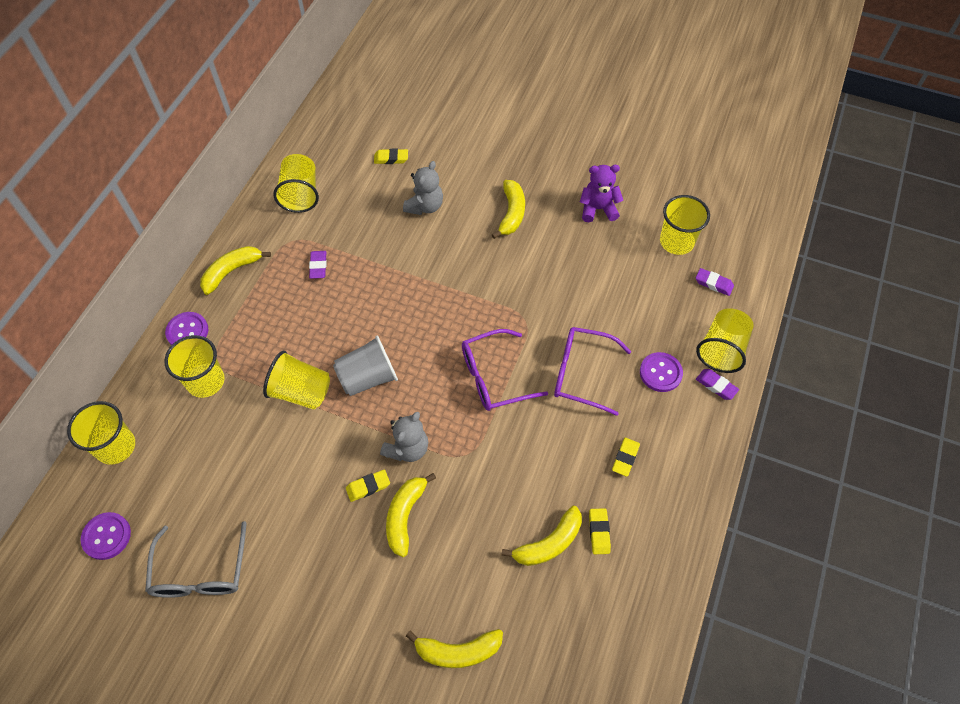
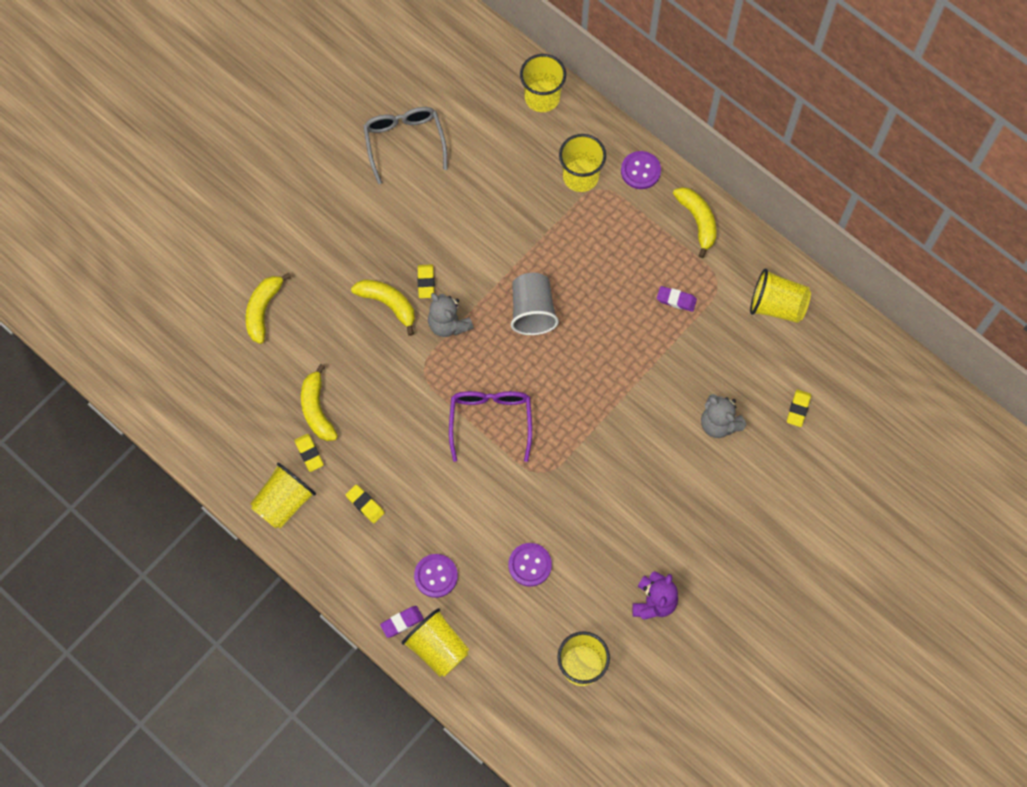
camera: 110 degrees right, 10 degrees up
purple button [81,512,131,560] -> purple button moved to [509,543,552,586]
grey glasses [145,521,247,598] -> grey glasses turned 60 degrees clockwise [363,107,448,184]
yellow cup [263,351,330,409] -> yellow cup moved to [250,463,316,529]
yellow banana [492,180,525,239] -> none
purple glasses [554,327,631,416] -> none
yellow eraser [589,508,611,554] -> yellow eraser turned 45 degrees clockwise [294,434,324,472]
purple eraser [696,268,734,296] -> none

